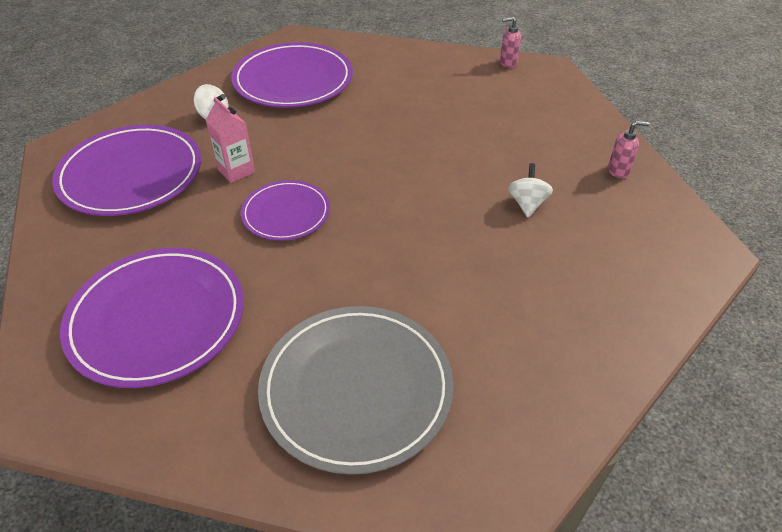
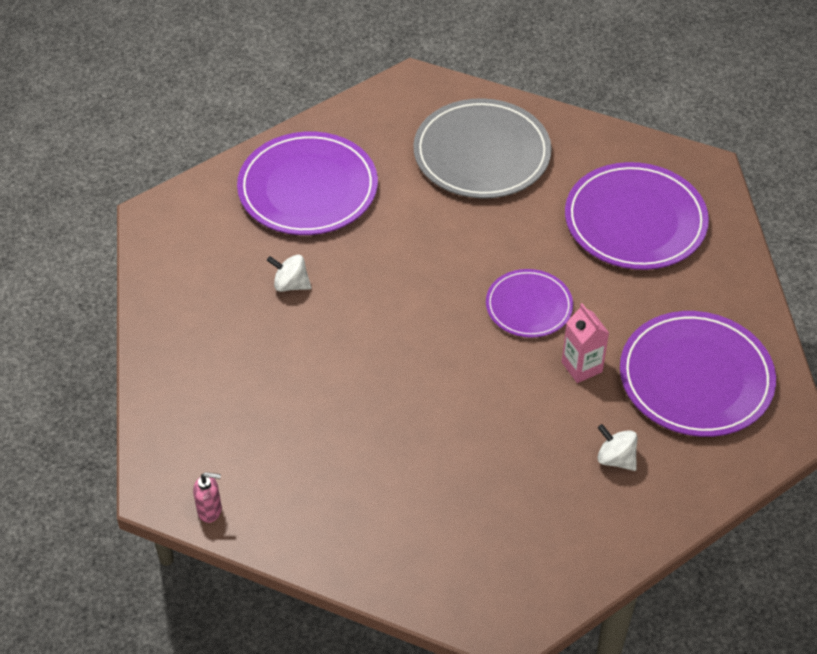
camera: 170 degrees left, 5 degrees up
purple plate [231,42,353,108] -> purple plate moved to [237,132,378,235]
white spinning top [508,163,553,217] -> white spinning top turned 90 degrees clockwise [267,255,312,292]
pink soap dispenser [608,121,650,179] -> none

